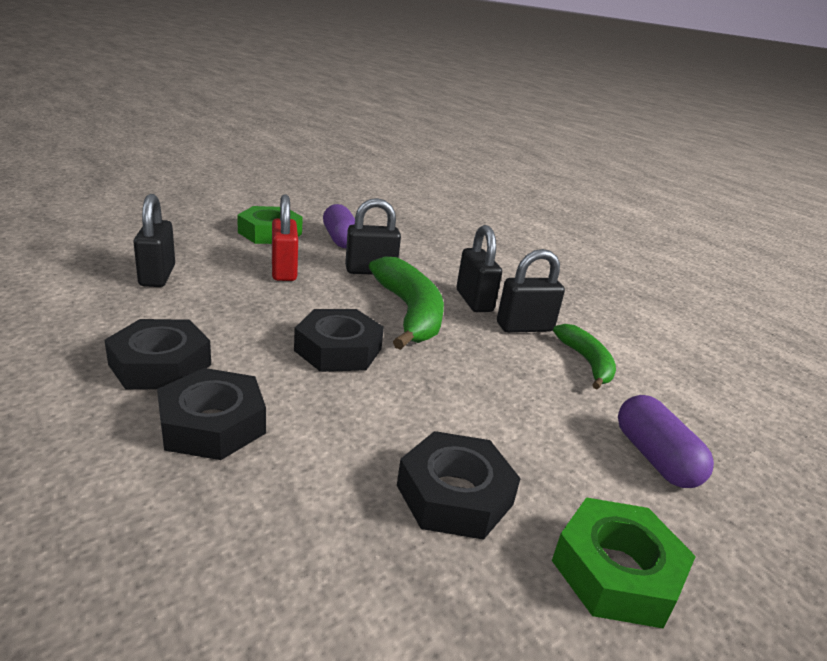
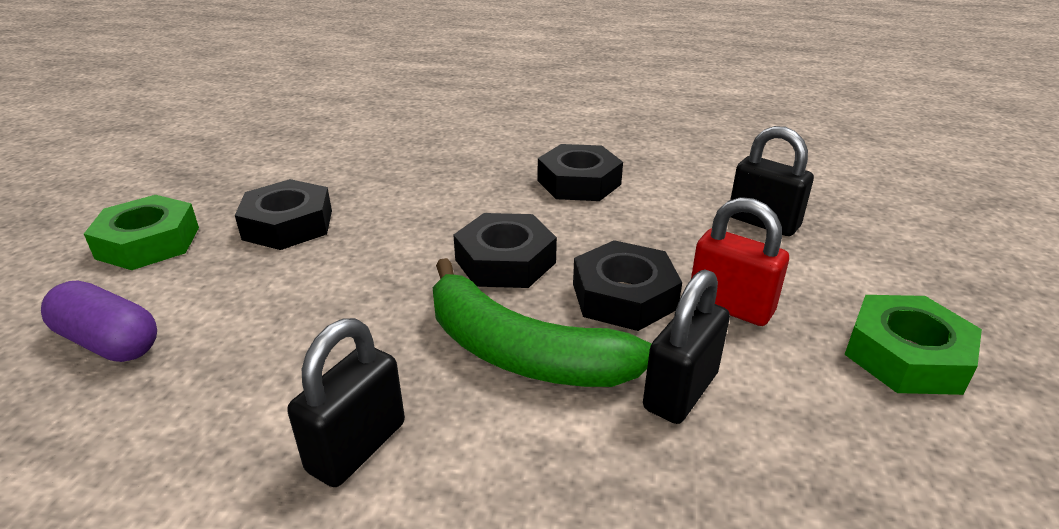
camera: 140 degrees right, 5 degrees up
black nut [157,368,266,460] -> black nut moved to [573,240,682,331]
purple capsule [323,204,355,248] -> none
black padlock [457,225,502,312] -> none
green banana [553,324,616,389] -> none

